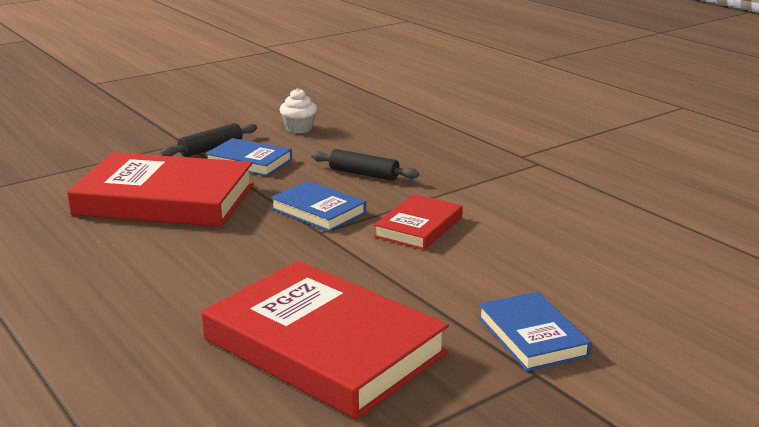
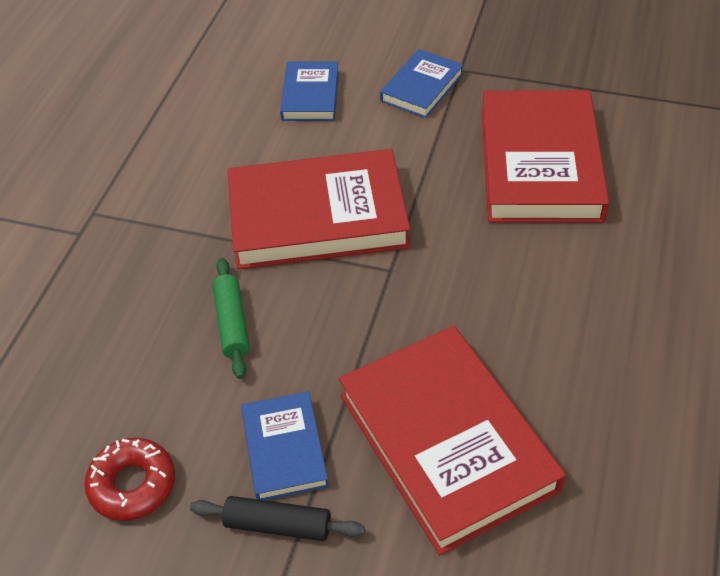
camera: 125 degrees left, 25 degrees up
blue book [270,181,366,232] -> blue book moved to [280,61,339,121]
white cupcake [280,88,317,133] -> red donut [84,438,175,521]
black rolling pin [311,149,419,181] -> green rolling pin [213,258,250,379]
red book [374,194,463,250] -> red book [228,149,410,270], size x1.95

